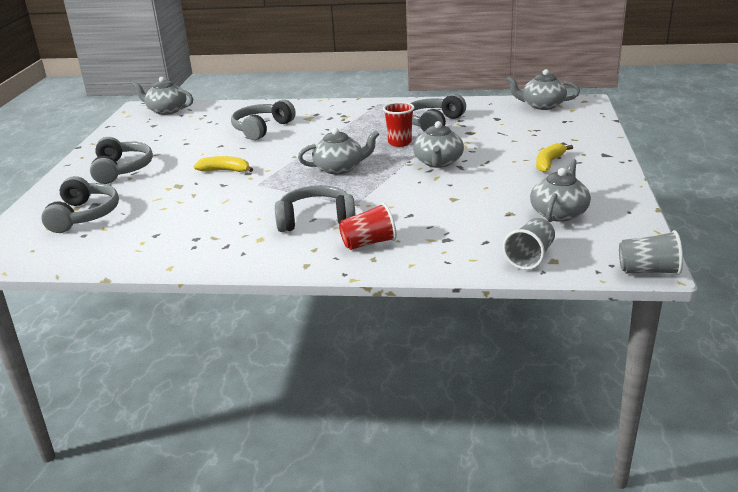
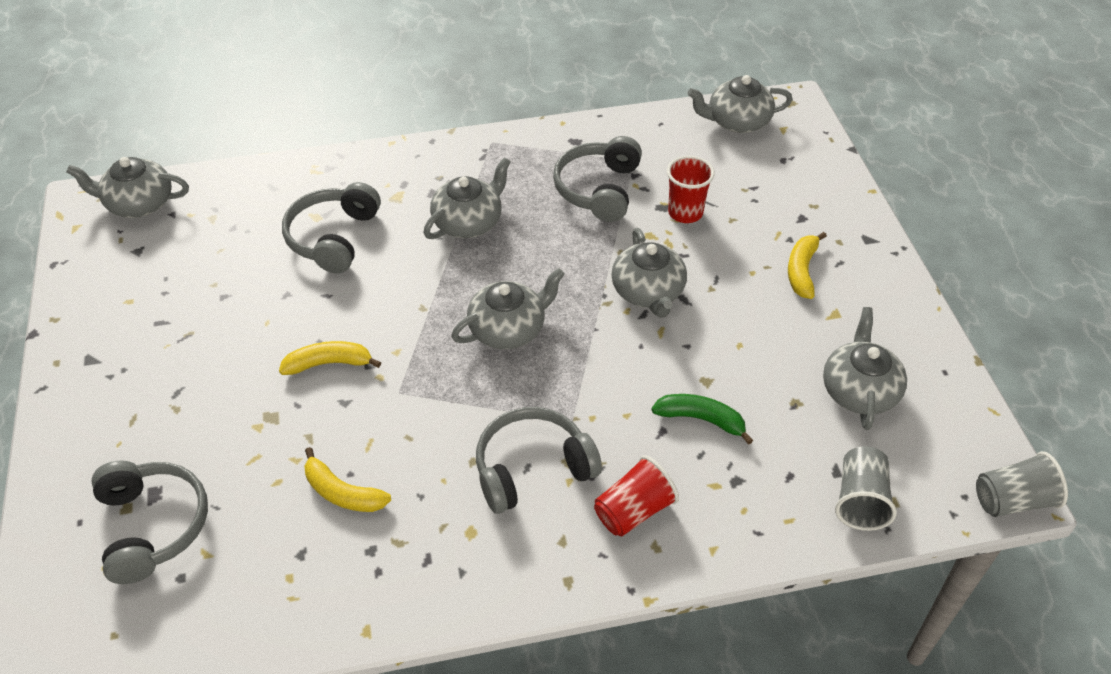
camera: 20 degrees left, 20 degrees up
grey headphones [90,137,153,184] -> none
red cup [383,102,415,147] -> red cup moved to [667,156,714,223]
none -> yellow banana [304,447,391,512]
none -> grey teapot [423,157,511,239]
none -> green banana [651,394,753,445]

